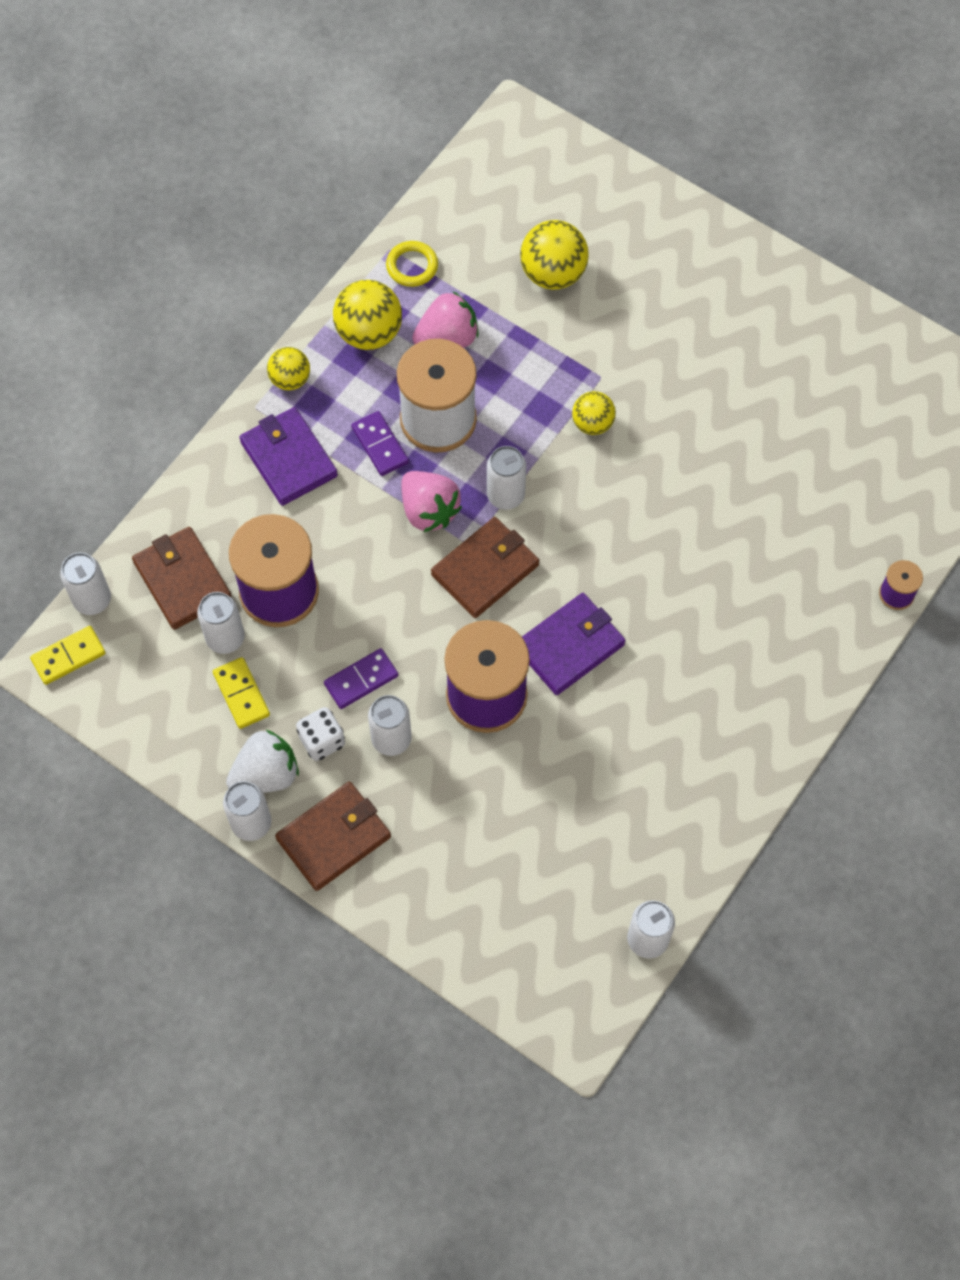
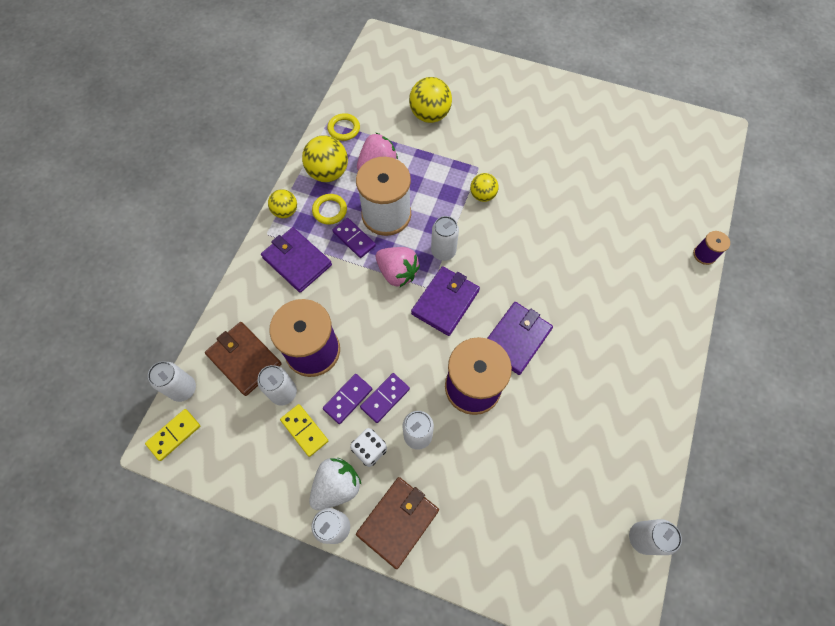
camera: 15 degrees left, 0 degrees up
brown wallet [431,517,539,618] -> purple wallet [411,266,480,336]
none -> yellow ring [312,194,347,225]
none -> purple domino [323,374,372,424]

